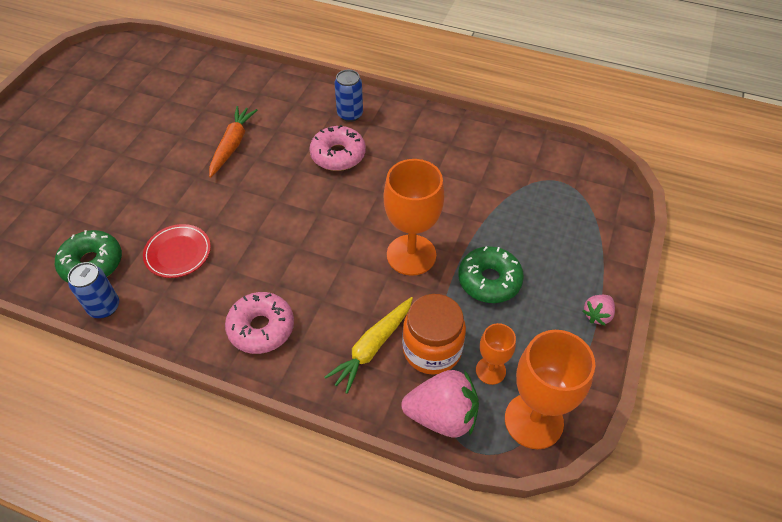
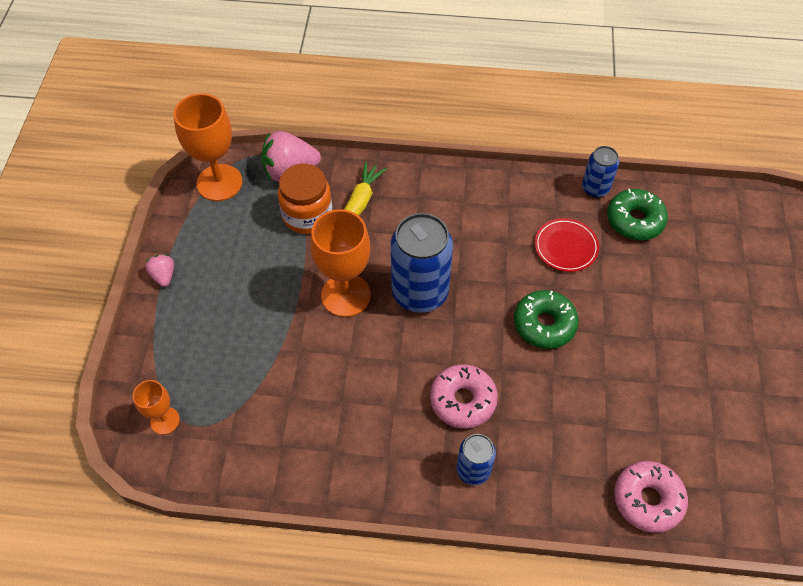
camera: 165 degrees right, 5 degrees up
orange carrot [209,106,257,178] -> none
pink donut [225,292,294,354] -> pink donut moved to [614,461,688,533]
green donut [458,246,524,303] -> green donut moved to [514,290,579,349]
orange goblet [476,323,516,385] -> orange goblet moved to [133,380,180,435]
pink strawberry [583,295,615,326] -> pink strawberry turned 45 degrees counterclockwise [145,254,174,287]
none -> blue can [391,213,453,313]

